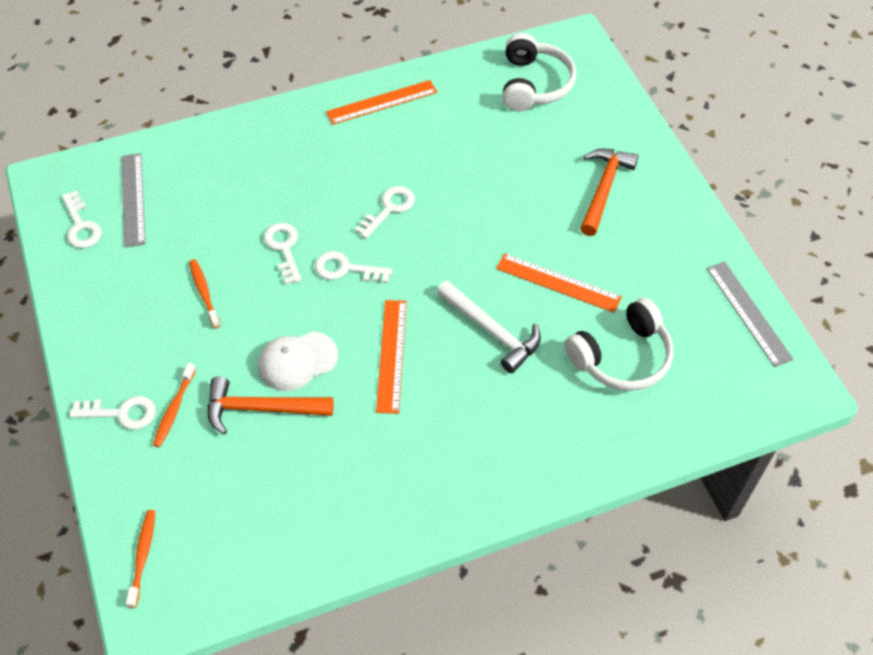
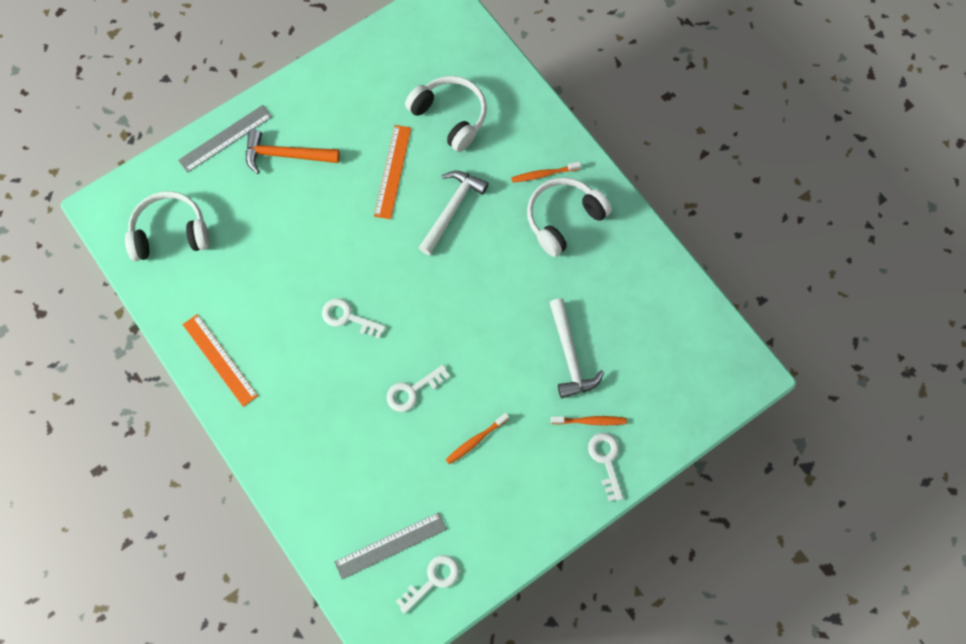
camera: 105 degrees left, 15 degrees up
orange toothbrush [126,510,155,608] -> orange toothbrush moved to [511,161,581,183]
orange hammer [208,377,334,435] -> white hammer [550,298,604,398]
white cap [258,331,338,391] -> none
white key [315,251,392,283] -> none
orange ruler [376,300,407,414] -> none
grey ruler [706,262,794,367] -> grey ruler moved to [178,105,272,173]
none -> white headphones [527,178,612,257]

